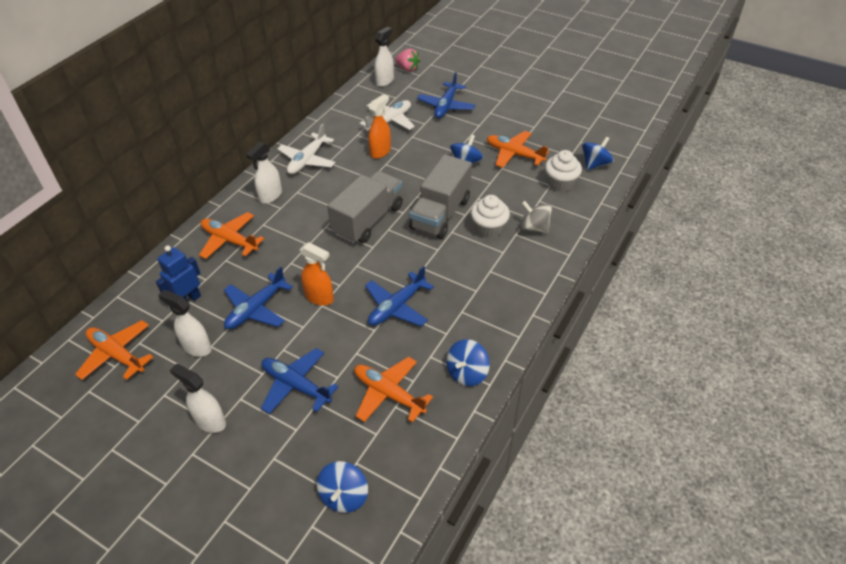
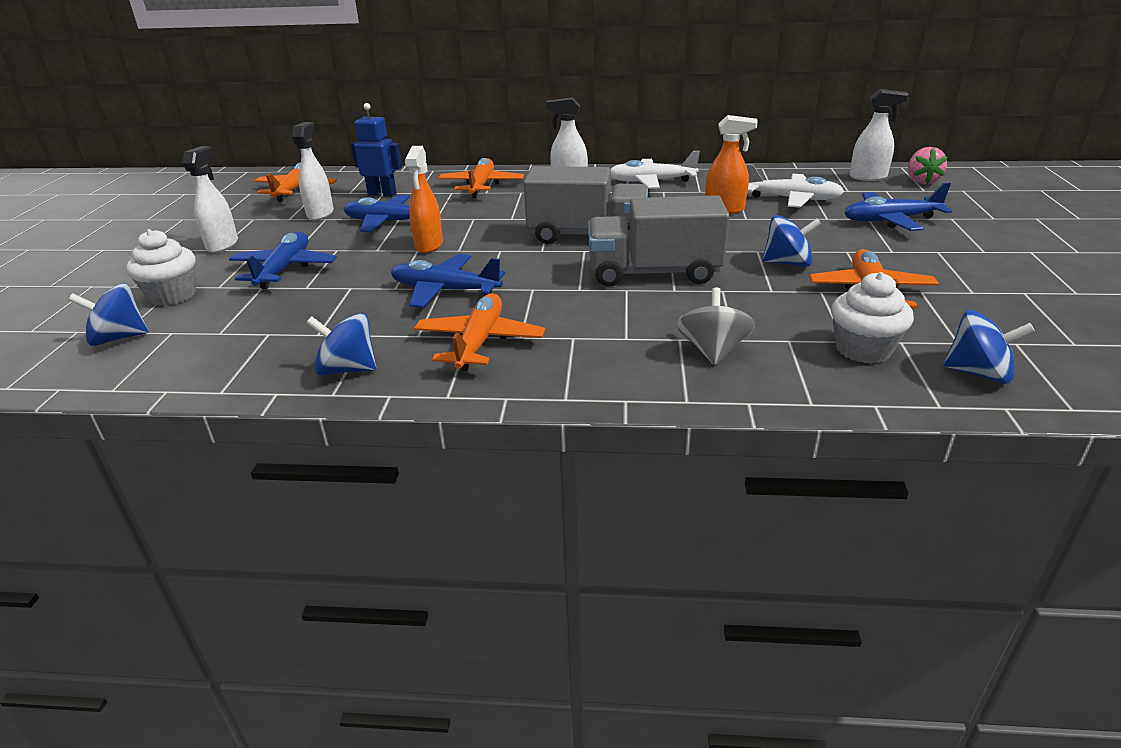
camera: 65 degrees right, 15 degrees down
orange plane [354,357,433,422] -> orange plane moved to [414,293,545,371]
white cupcake [471,195,510,238] -> white cupcake moved to [126,229,196,306]

